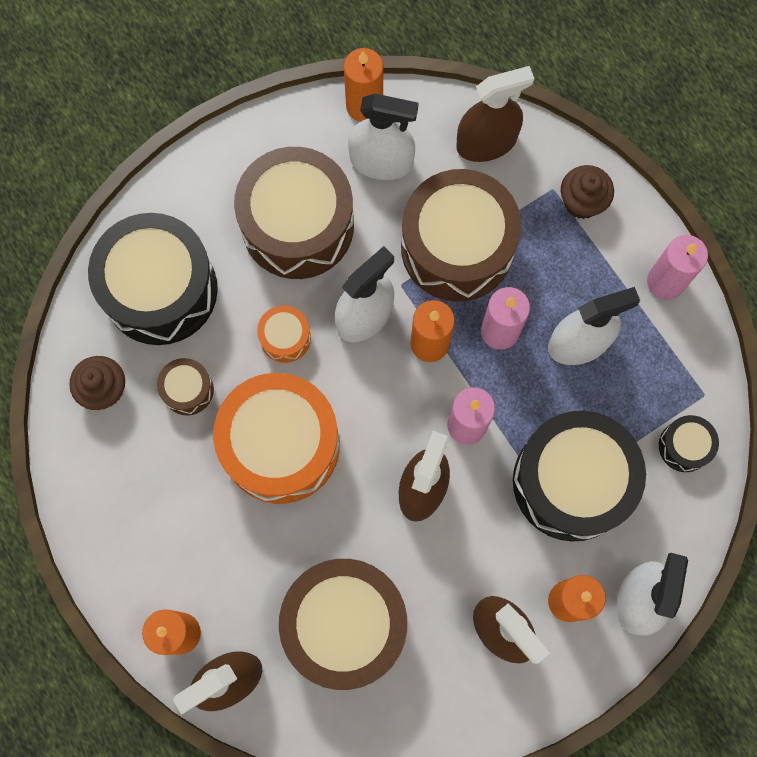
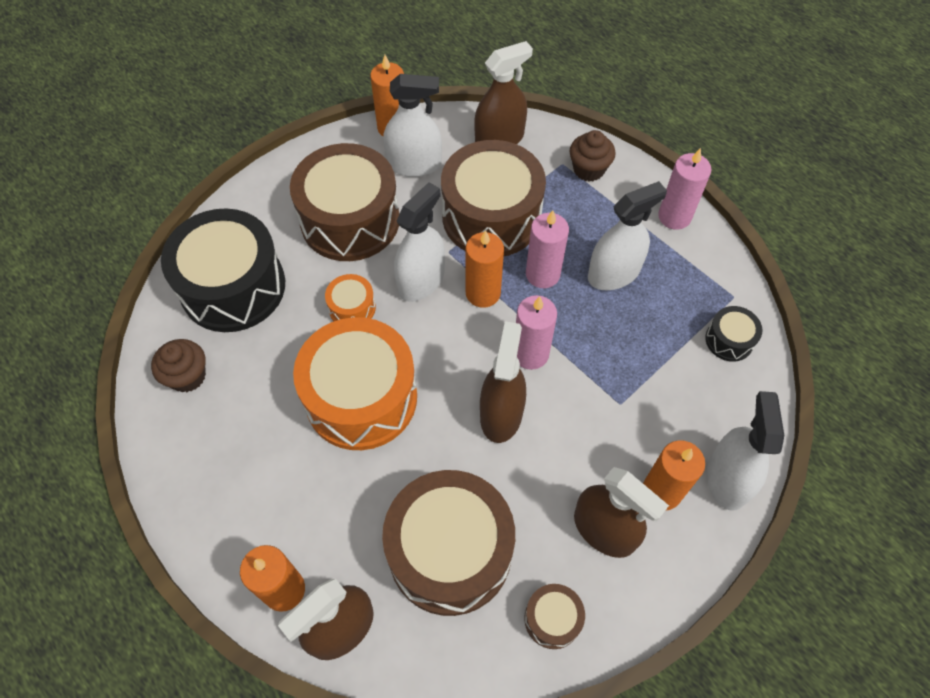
camera: 10 degrees left, 15 degrees down
brown drum [157,358,214,415] -> brown drum moved to [524,584,585,649]
black drum [513,411,646,542] -> none

